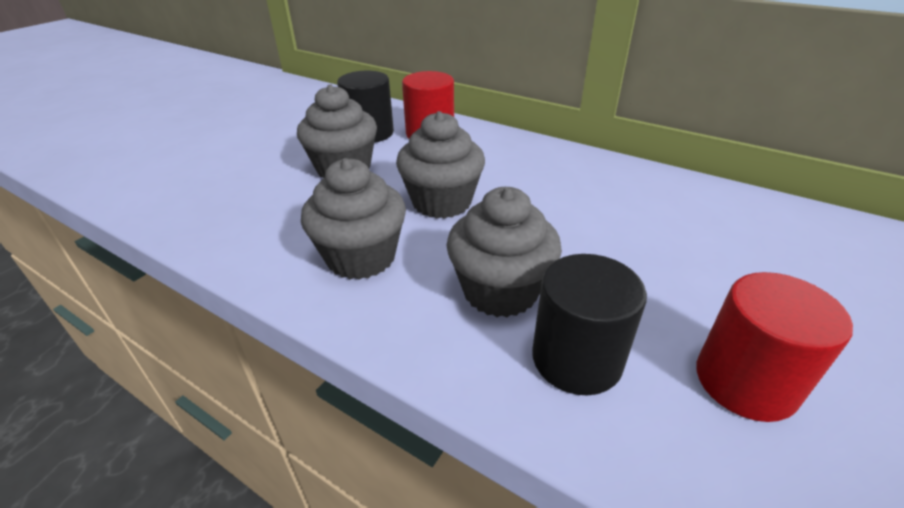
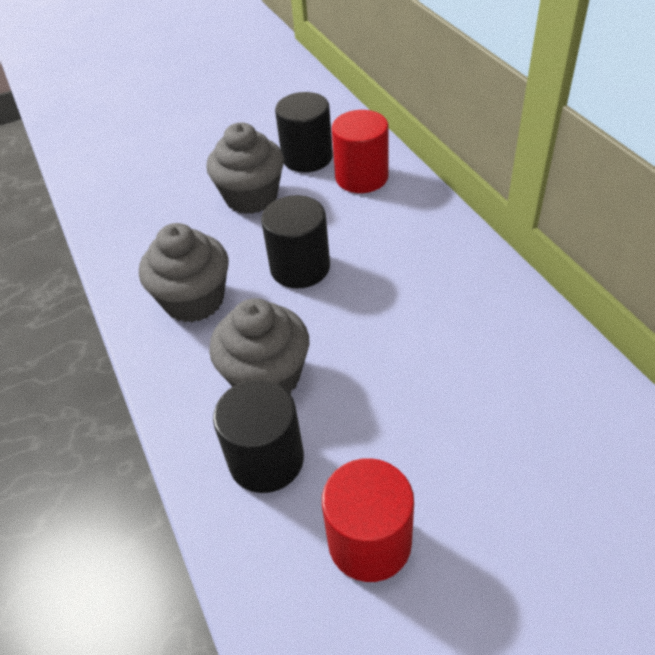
camera: 35 degrees right, 10 degrees up
grey cupcake [396,111,485,219] -> black cylinder [261,195,330,288]

